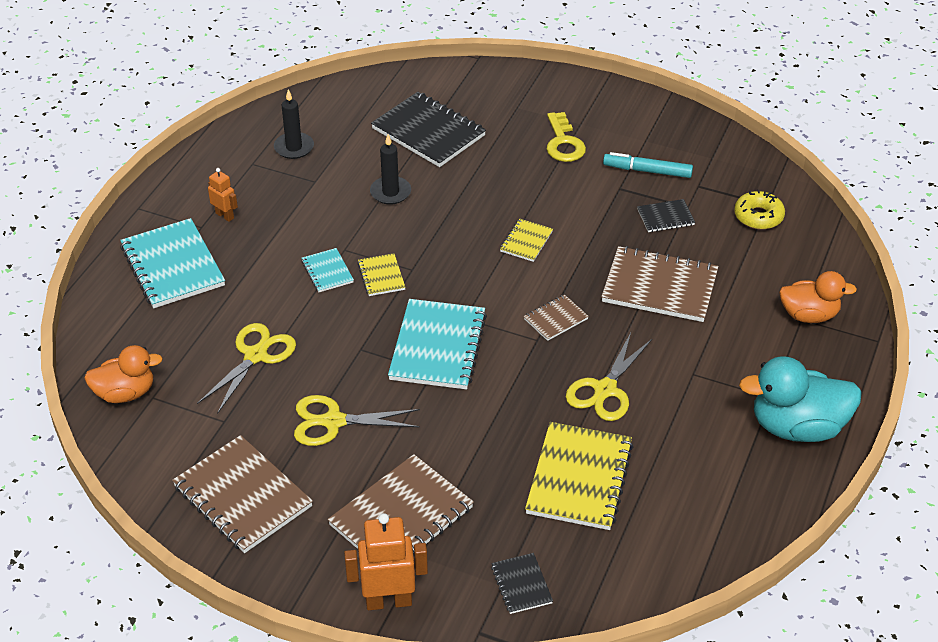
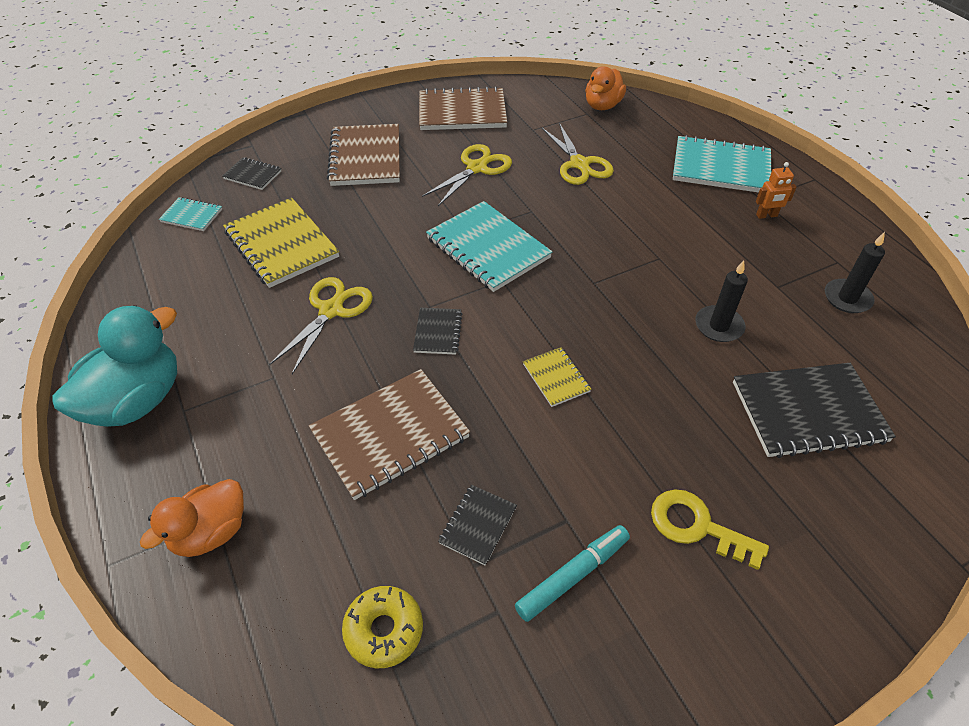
camera: 130 degrees right, 5 degrees up
turquoise notebook [301,248,354,292] -> turquoise notebook moved to [159,197,222,231]
orange robot [344,513,428,610] -> none
yellow notebook [357,253,406,296] -> none
brown notebook [524,294,589,341] -> black notebook [413,308,462,355]
yellow scissors [566,333,652,421] -> yellow scissors turned 45 degrees clockwise [269,277,373,374]

